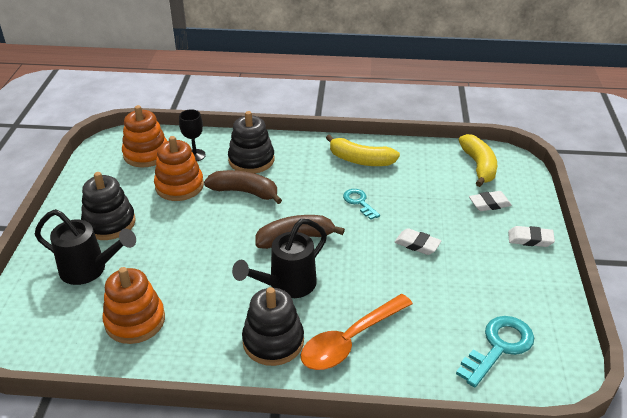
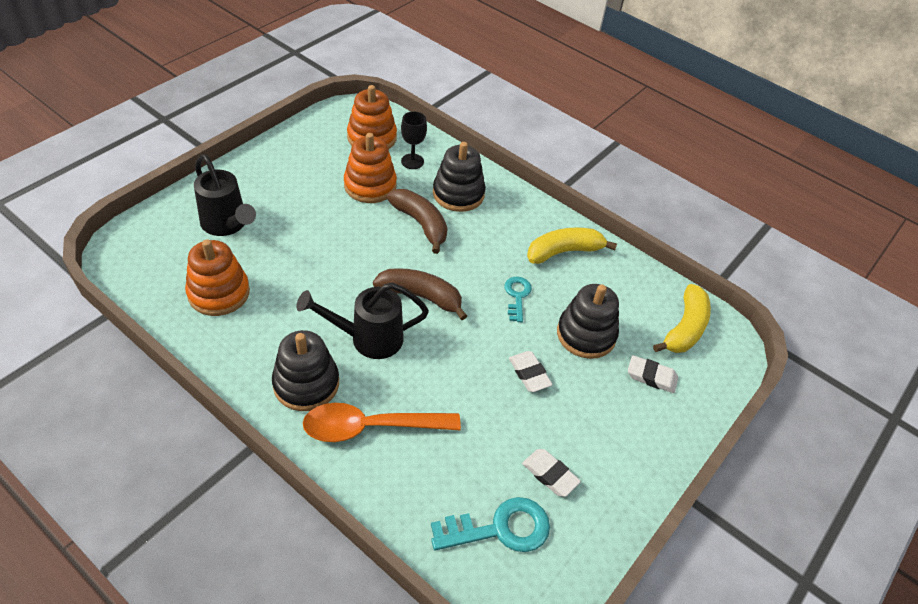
camera: 30 degrees right, 10 degrees up
black stacking toy [81,172,136,240] -> black stacking toy moved to [557,284,619,359]
yellow banana [326,135,400,166] -> yellow banana turned 105 degrees clockwise [527,228,617,264]
white eraser [508,226,555,247] -> white eraser moved to [522,449,581,497]

